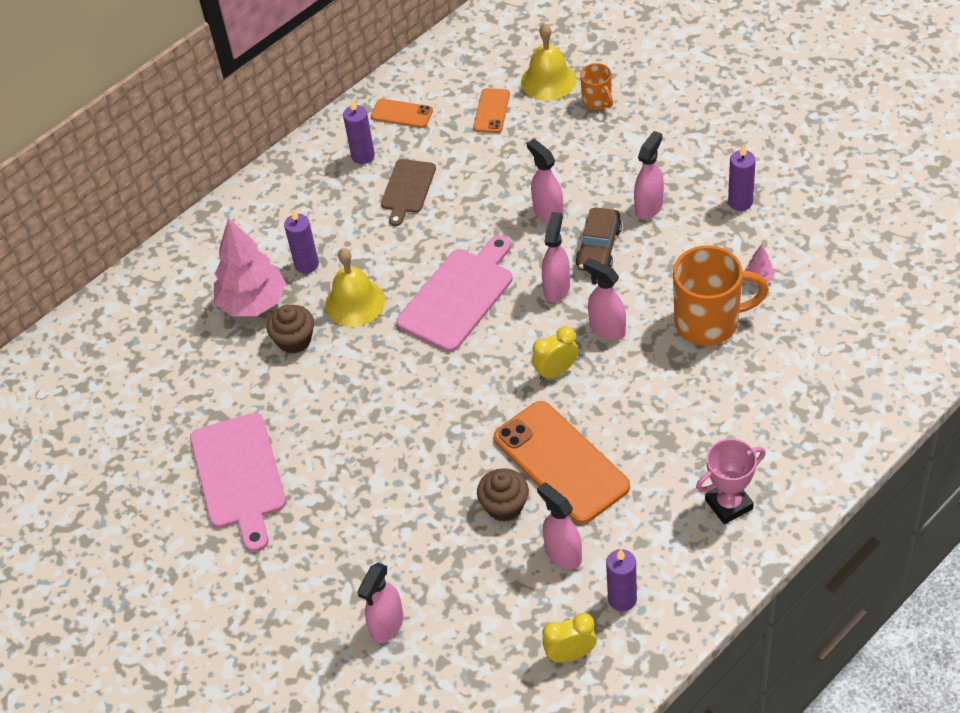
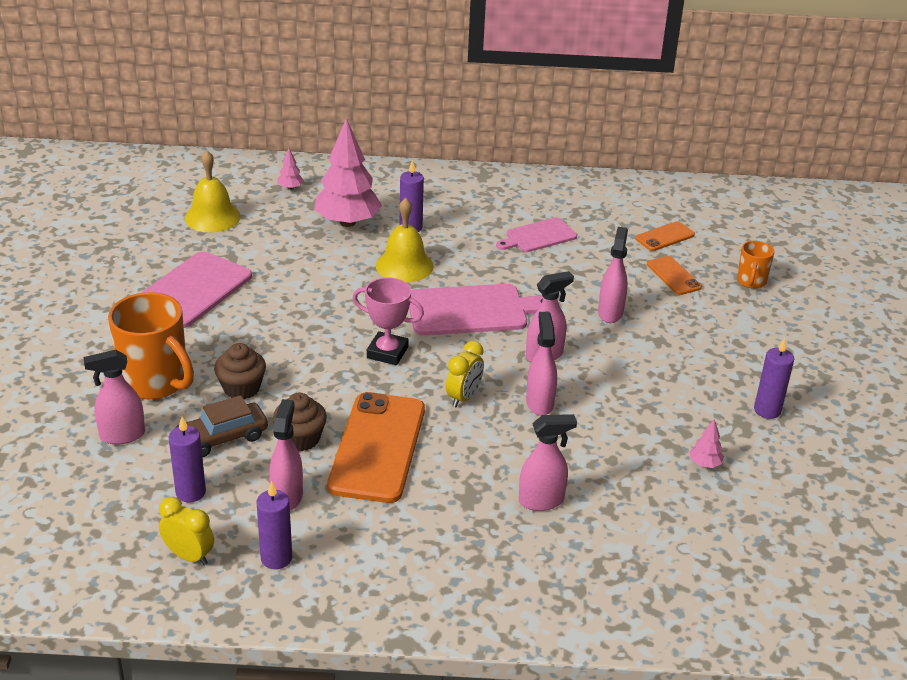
camera: 40 degrees right, 15 degrees down
brown cupcake [267,304,314,354] -> brown cupcake moved to [214,343,266,399]
purple candle [343,99,375,164] -> purple candle moved to [169,417,206,502]
orange phone [371,99,433,128] -> orange phone moved to [647,256,702,295]
brown cutting board [381,159,436,226] -> pink cutting board [496,217,577,252]
yellow bell [521,23,576,101] -> yellow bell moved to [184,150,241,232]
yellow clock [532,326,579,381] -> yellow clock turned 105 degrees clockwise [446,341,484,407]
brown car [575,208,622,271] -> brown car moved to [175,395,268,457]
pink spray bottle [634,131,664,220] -> pink spray bottle moved to [519,414,577,511]
orange mug [673,245,769,346] -> orange mug moved to [108,292,194,399]
pink trophy [696,439,766,524] -> pink trophy moved to [353,277,424,365]
none -> pink tree [277,148,304,190]

